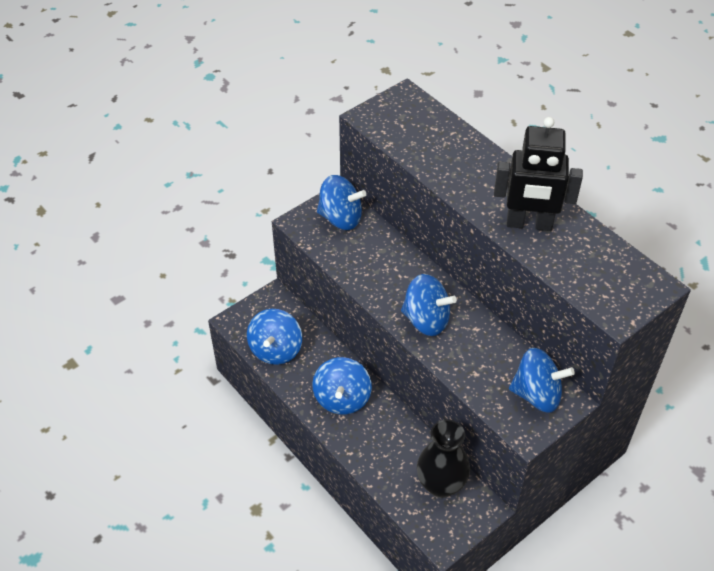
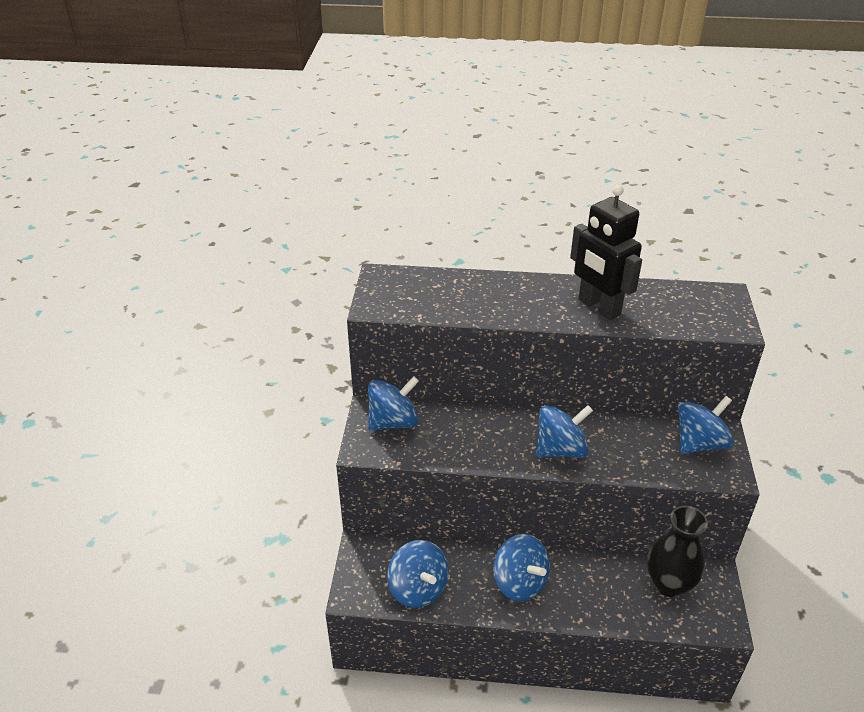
camera: 45 degrees left, 10 degrees down
black robot [494,117,583,231] -> black robot turned 90 degrees clockwise [570,185,642,320]

